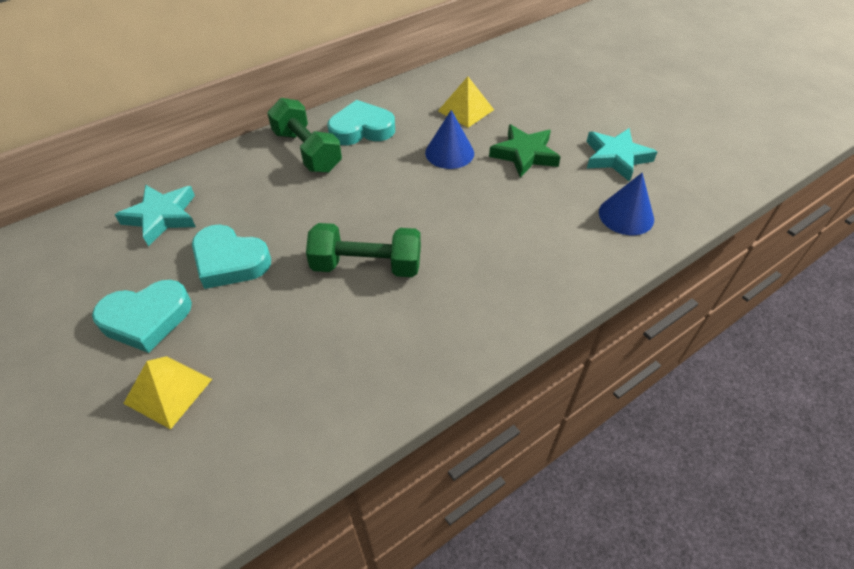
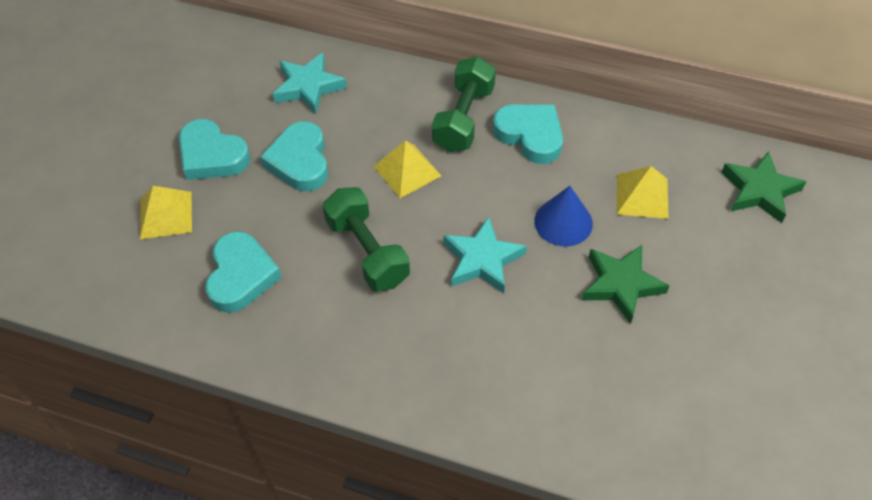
camera: 55 degrees right, 5 degrees up
turquoise star [586,128,657,182] -> turquoise star moved to [443,217,527,293]
blue cone [599,173,654,235] -> none
none -> turquoise heart [205,231,282,313]
none -> yellow pyramid [374,140,441,198]
none -> green star [722,151,806,223]

